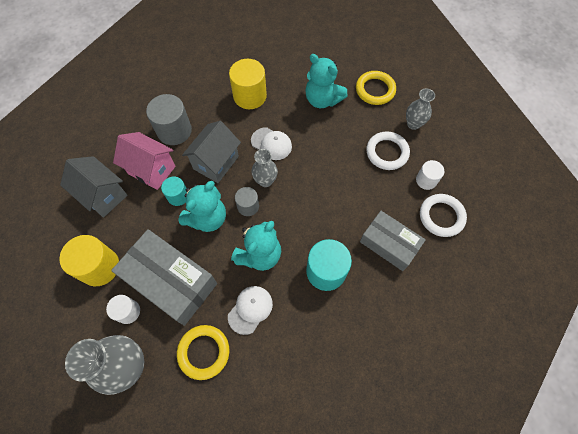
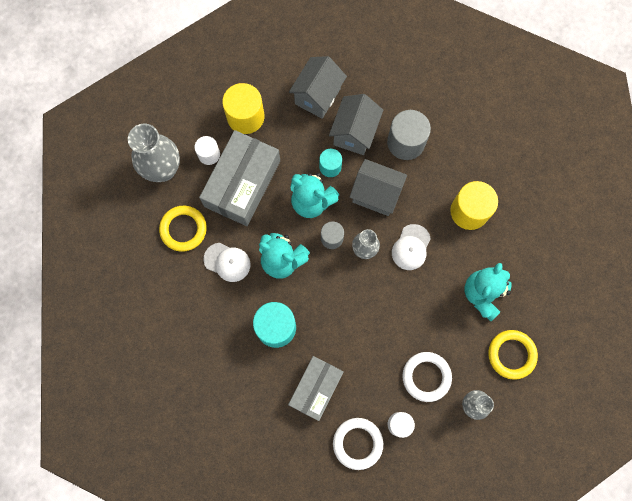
camera: 80 degrees right, 10 degrees up
pink house [113,132,176,190] -> grey house [329,94,383,155]

